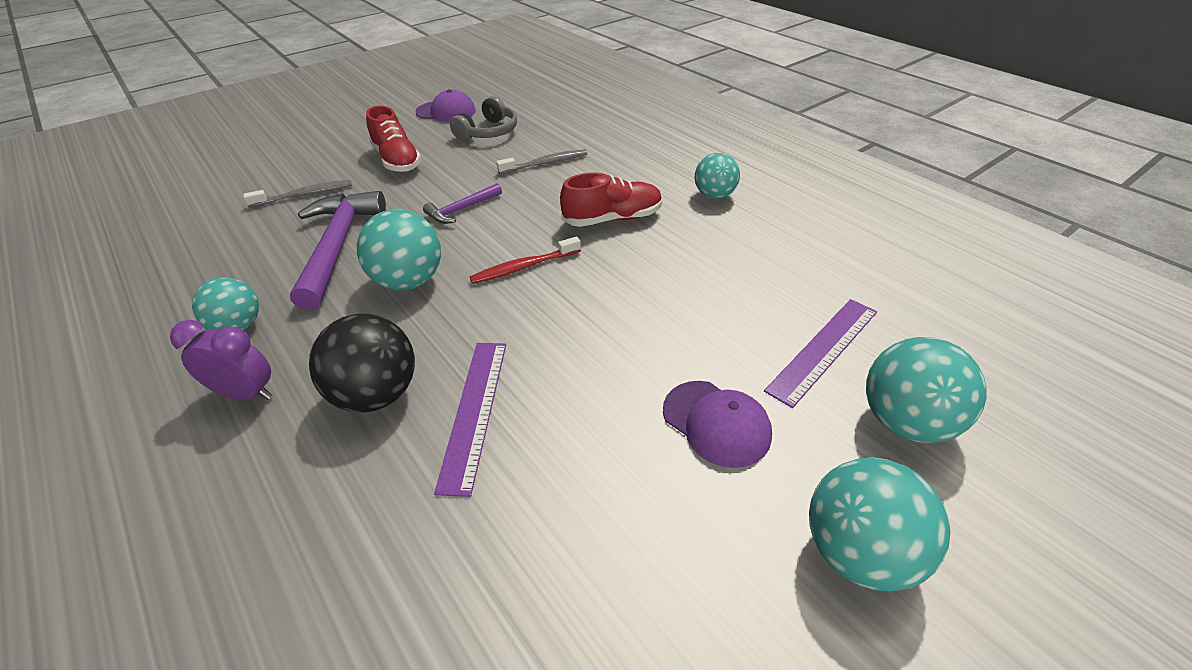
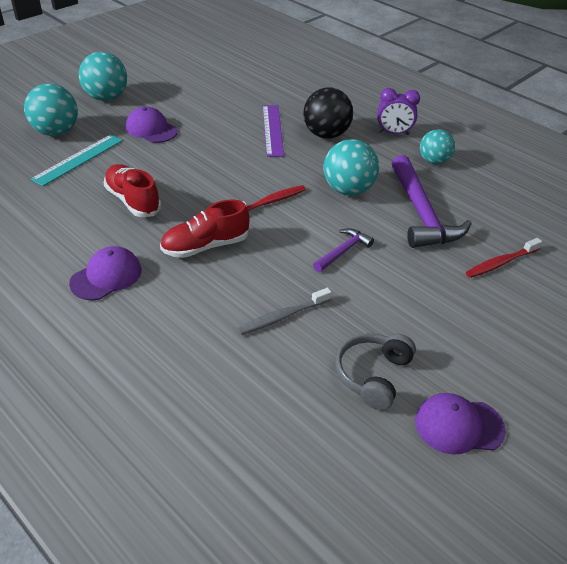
camera: 170 degrees right, 0 degrees up
grey toothbrush [243,180,352,207] -> red toothbrush [466,238,542,278]
red shoe [366,106,421,172] -> red shoe moved to [104,164,161,217]
turquoise ball [695,153,740,199] -> purple cap [69,246,141,300]
purple ruler [764,299,877,408] -> turquoise ruler [31,134,123,186]

